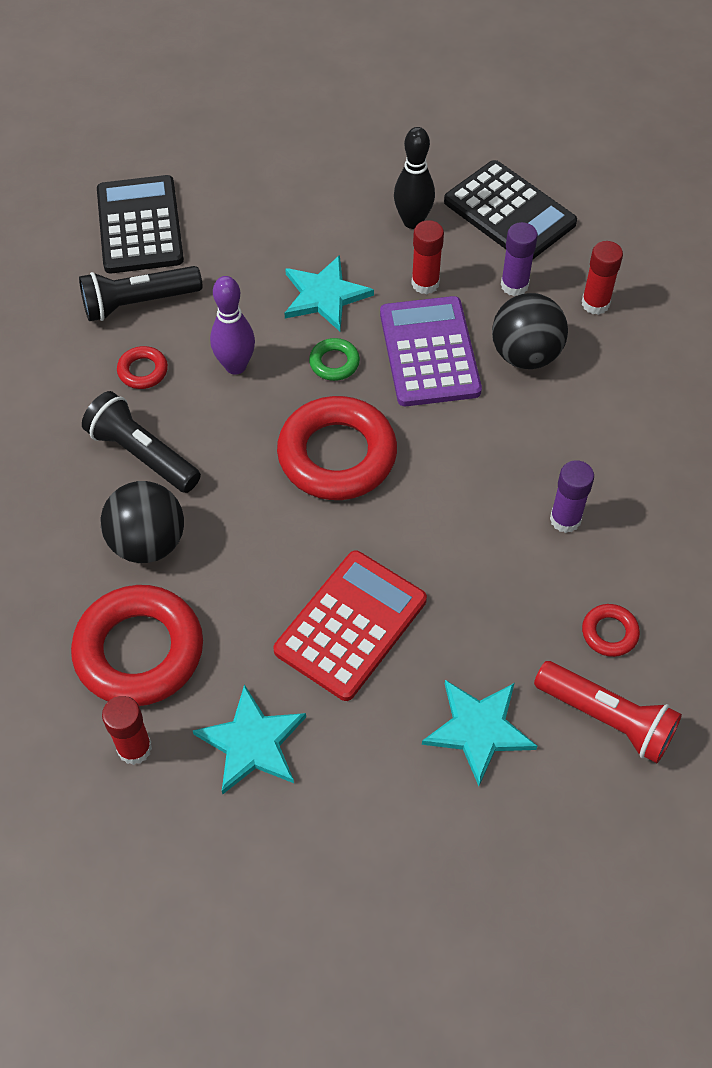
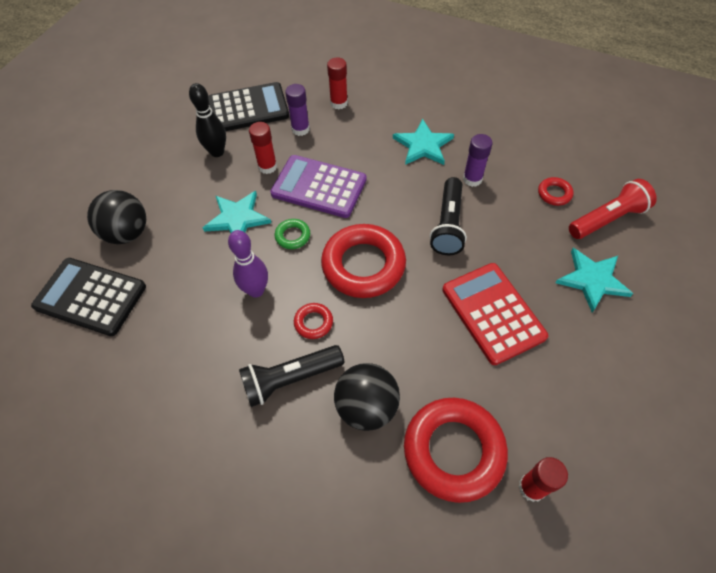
camera: 60 degrees left, 0 degrees up
black flashlight [79,266,202,321] -> black flashlight moved to [430,177,467,255]
red ring [117,346,168,389] -> red ring moved to [294,303,333,339]
turquoise star [192,684,306,794] -> turquoise star moved to [393,119,454,165]
black ball [492,293,568,369] -> black ball moved to [87,190,146,244]

